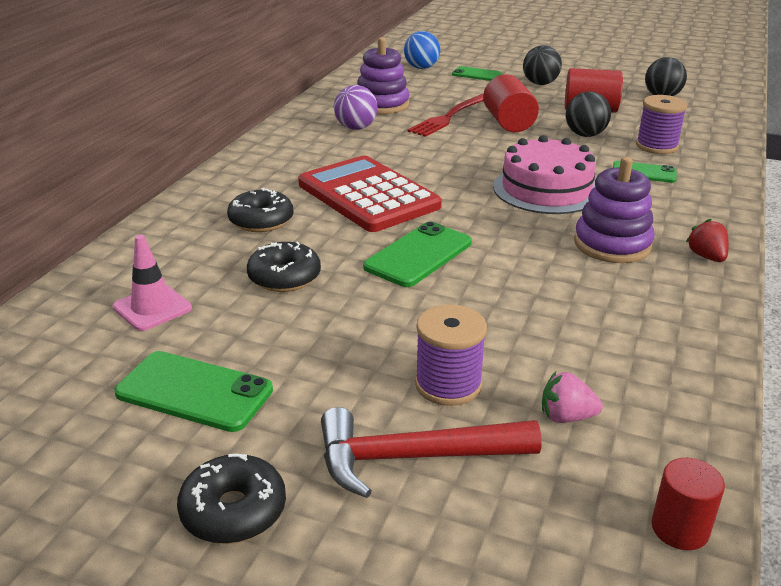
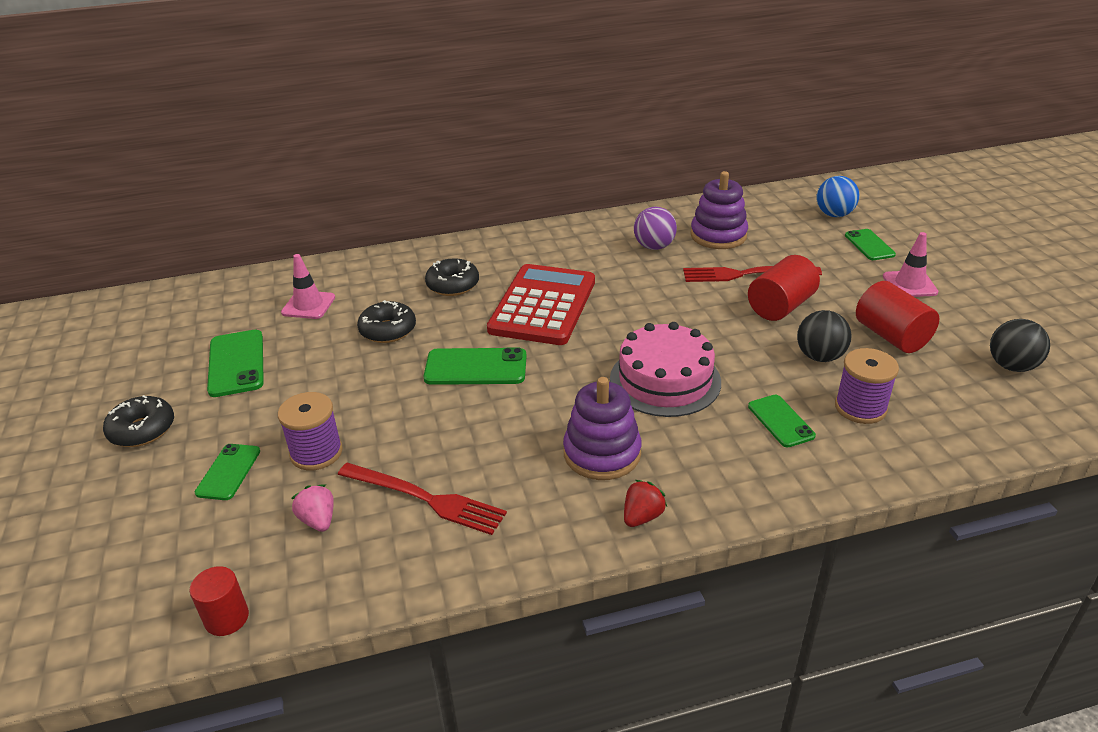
camera: 55 degrees right, 5 degrees up
red hammer [321,407,542,498] -> green phone [195,444,260,500]
black ball [523,45,562,85] -> pink traffic cone [883,232,938,297]
none -> red fork [338,463,507,535]

